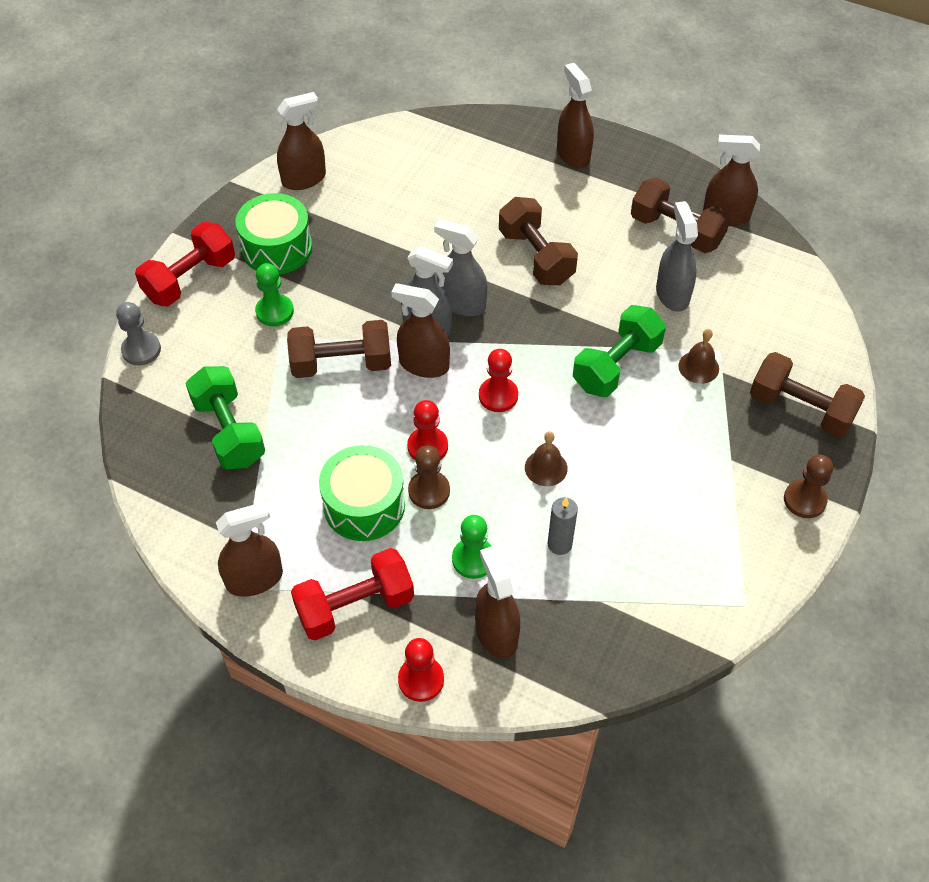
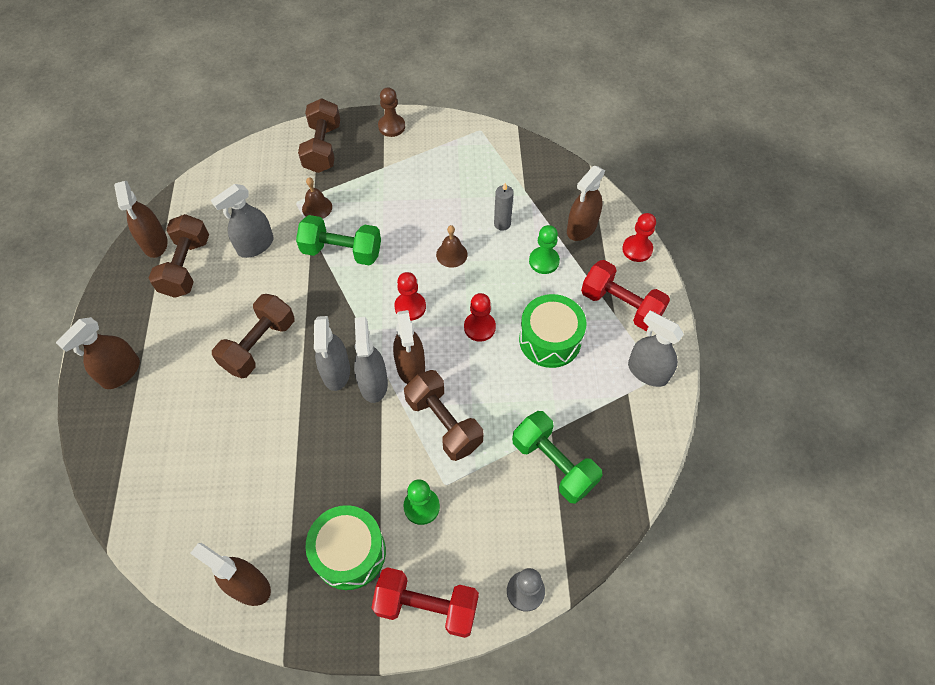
camera: 120 degrees left, 5 degrees up
green dumbbell [185,366,265,469] -> green dumbbell turned 75 degrees counterclockwise [512,411,603,504]
brown spray bottle [216,502,283,597] -> grey spray bottle [628,311,684,387]
brown pawn [408,445,450,509] -> none

